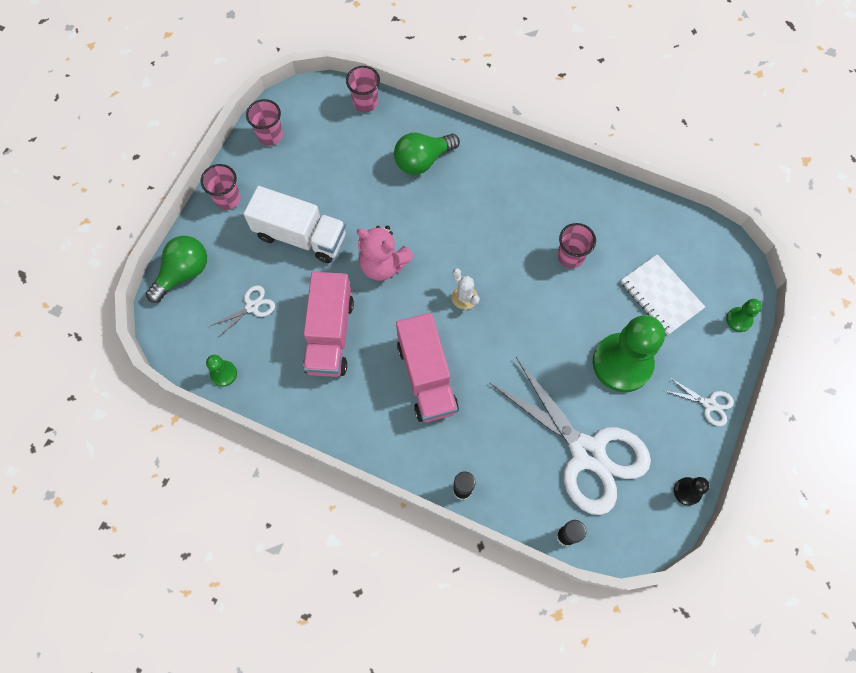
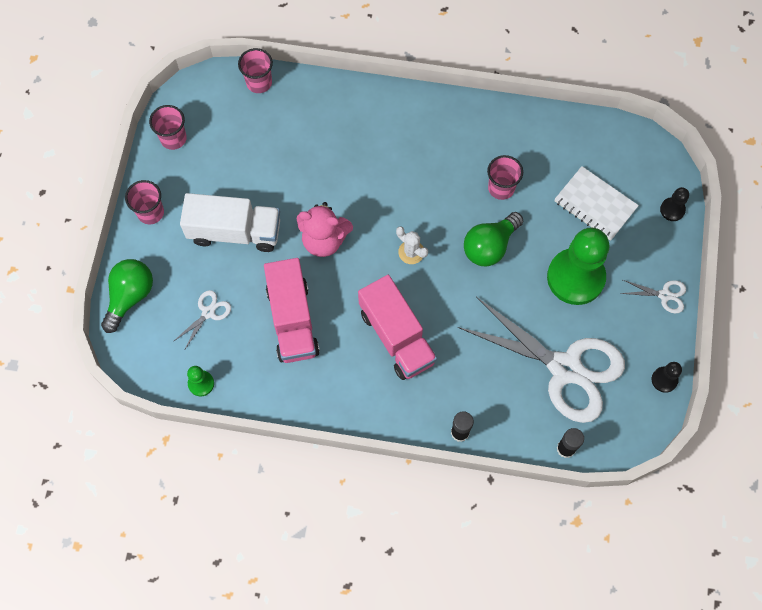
camera: 15 degrees left, 0 degrees up
green light bulb [394,133,460,175] -> green light bulb moved to [464,212,523,266]
green pawn [726,299,762,332] -> black pawn [660,187,689,221]

